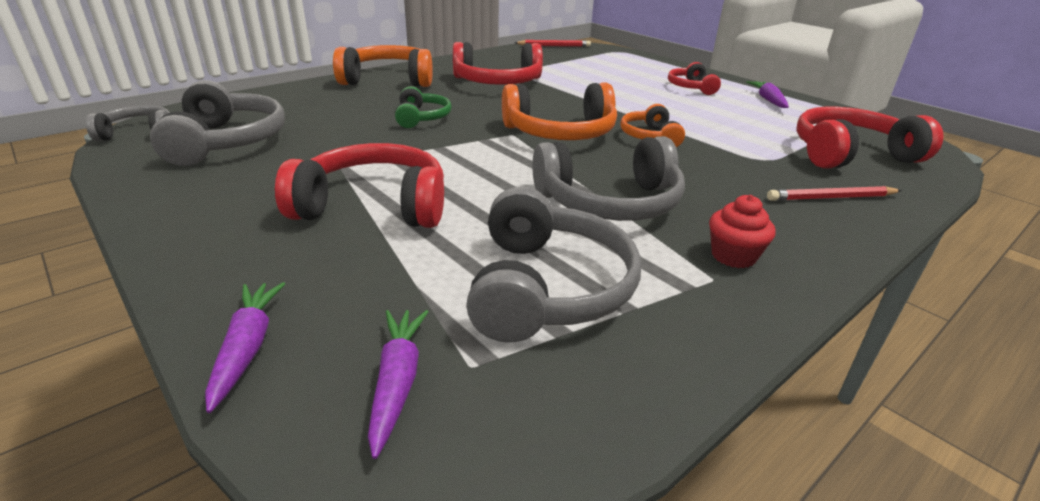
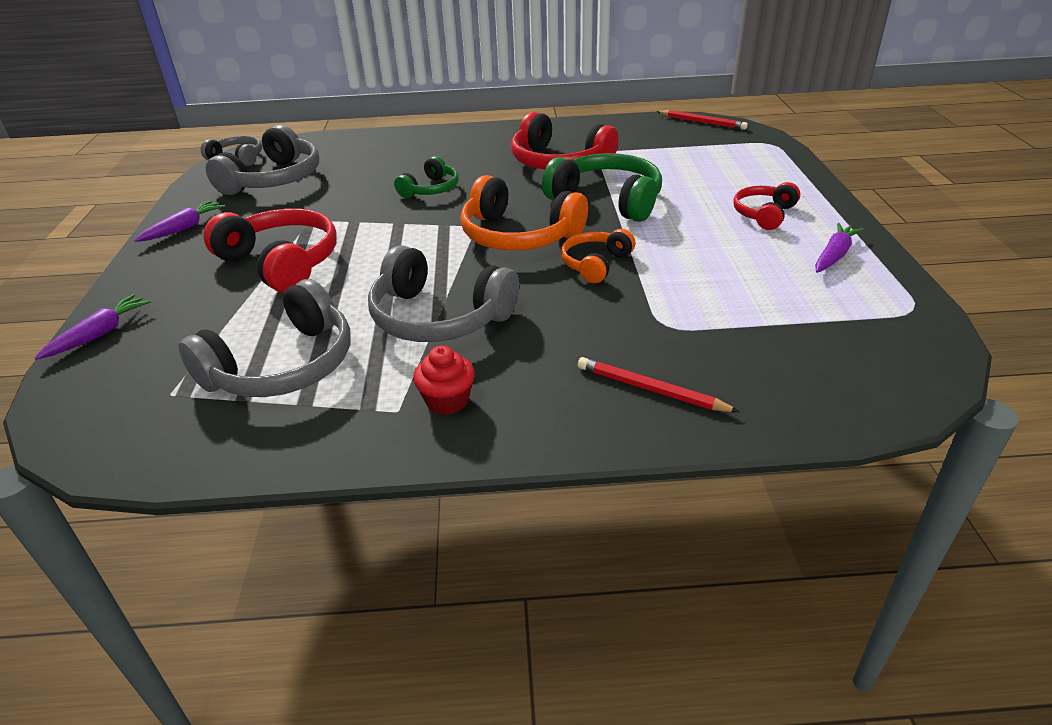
camera: 40 degrees right, 5 degrees up
orange headphones [333,45,433,87] -> none
purple carrot [368,310,428,459] -> purple carrot moved to [134,200,225,242]
red headphones [796,107,944,169] -> none
none -> green headphones [542,153,662,222]

